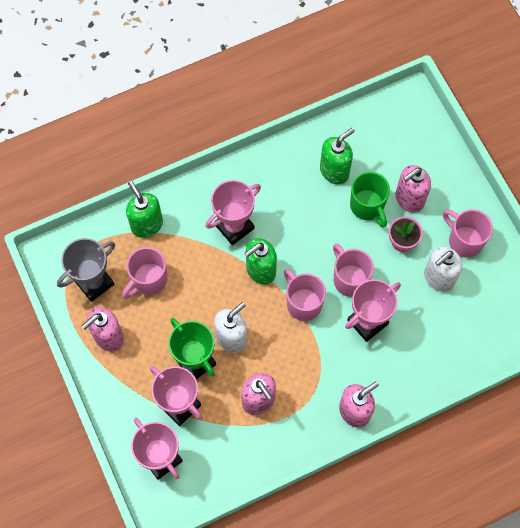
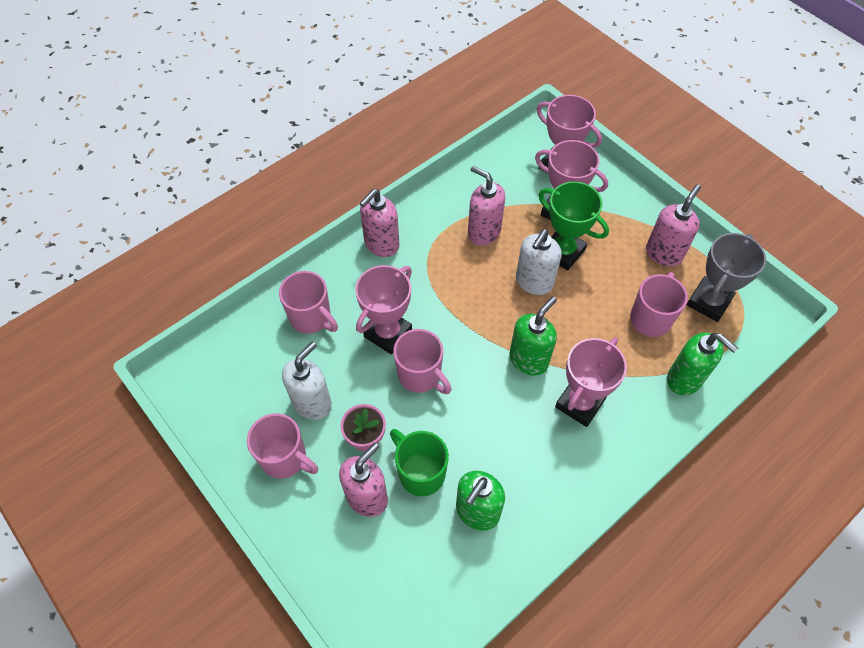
camera: 165 degrees right, 10 degrees down
pink mug [284,269,326,321] -> pink mug moved to [279,271,338,334]

